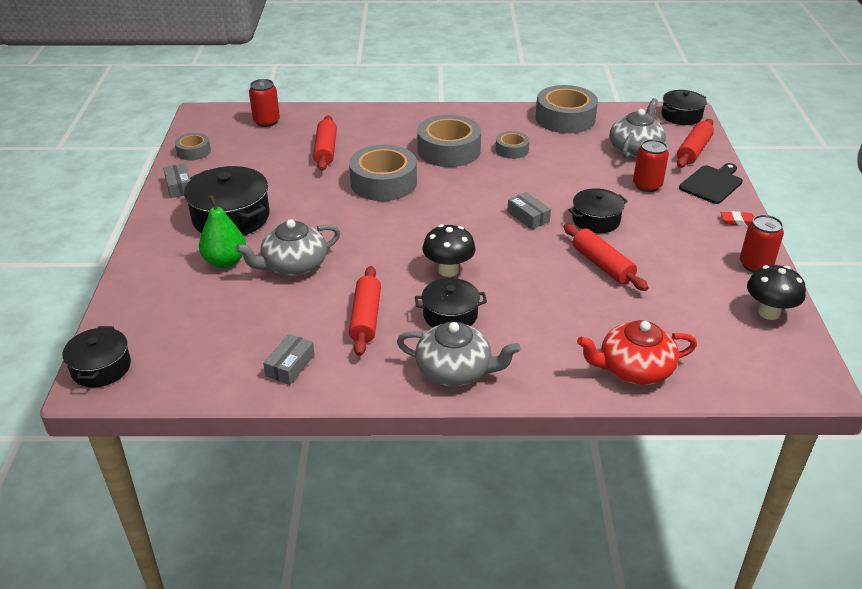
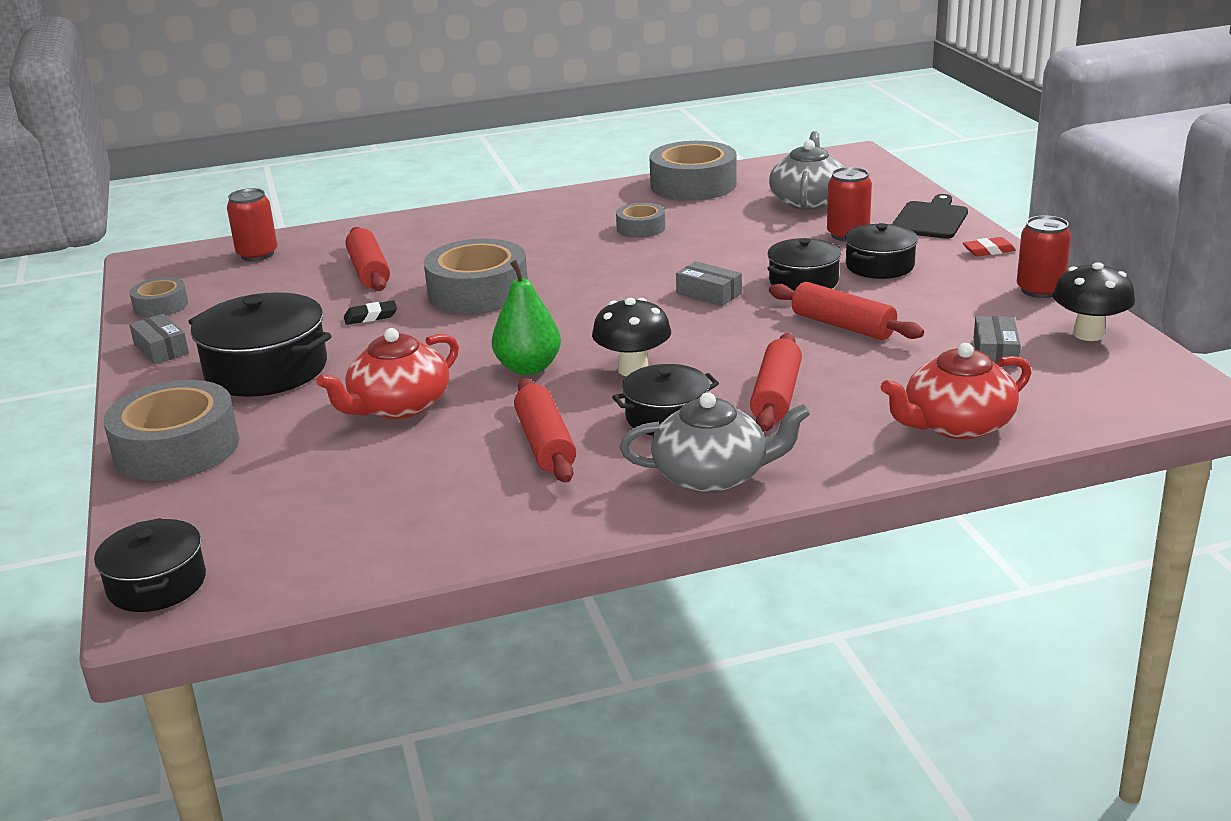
camera: 15 degrees left, 10 degrees down
green pear [199,195,246,268] -> green pear moved to [492,260,561,375]
grey teapot [235,219,340,276] -> red teapot [316,328,459,419]
grey box [263,334,315,385] -> grey box moved to [974,316,1021,367]
grey tape [417,115,481,167] -> grey tape moved to [103,380,239,481]
black pot [661,90,707,125] -> black pot moved to [845,223,918,279]
red rolling pin [677,119,714,168] -> red rolling pin moved to [750,333,802,432]
none -> black eraser [344,300,397,325]

